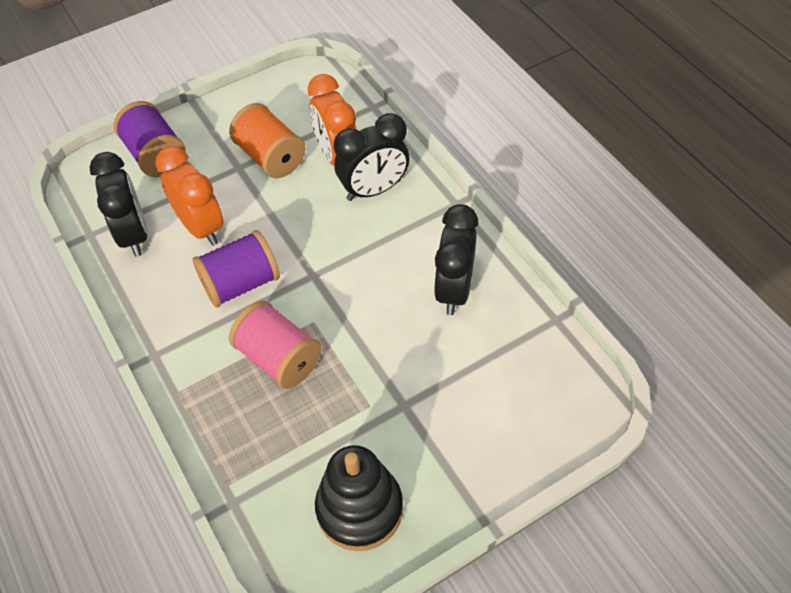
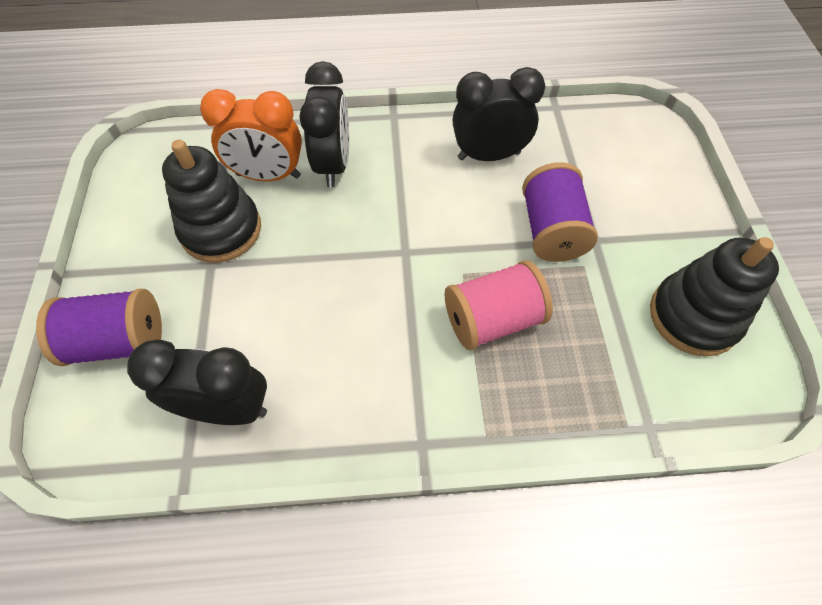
camera: 65 degrees left, 5 degrees up
orange clock [155,146,223,246] -> none
purple spool [193,230,280,308] -> purple spool moved to [522,162,598,262]
orange spool [229,103,305,178] -> black stacking toy [162,140,261,263]
black clock [434,204,479,315] -> black clock turned 135 degrees clockwise [453,67,545,161]

